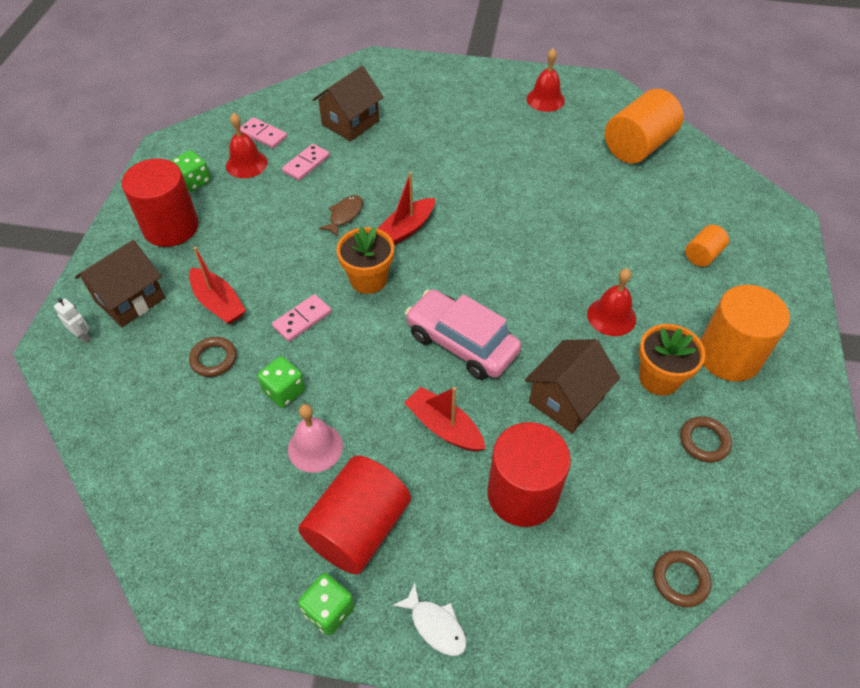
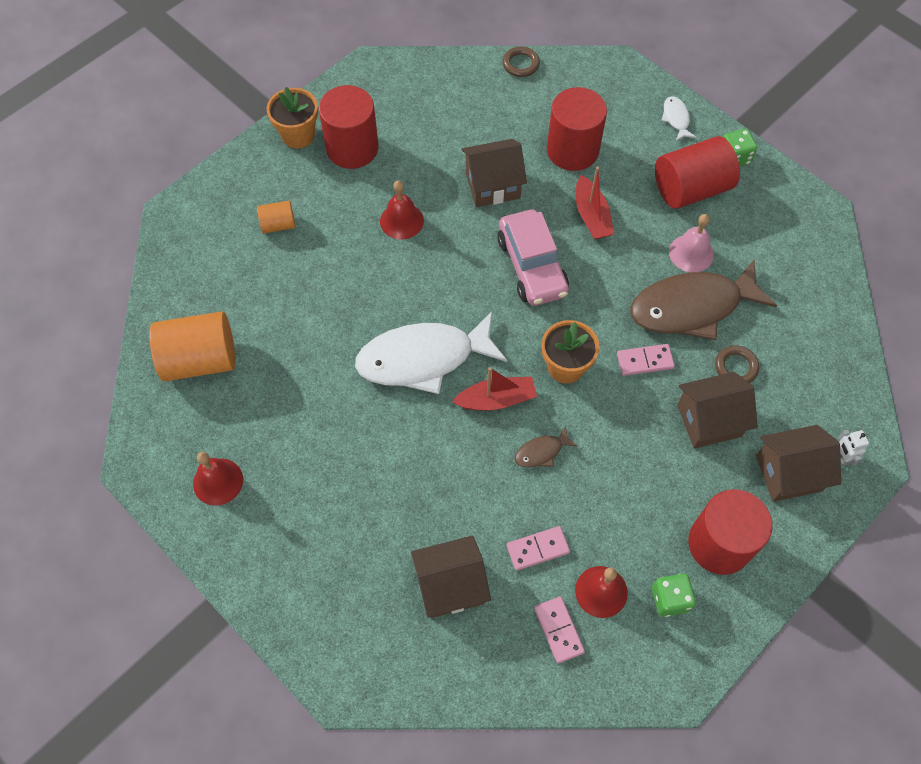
camera: 145 degrees left, 10 degrees up
red boat [189,247,246,324] -> brown house [677,372,758,448]
green dice [257,356,305,408] -> brown fish [630,260,777,340]
orange flower pot [639,324,706,396] -> orange flower pot moved to [267,87,318,148]
brown ring [680,416,732,462] -> none
orange cylinder [700,285,790,382] -> red cylinder [318,85,379,169]
none -> white fish [355,312,507,394]

